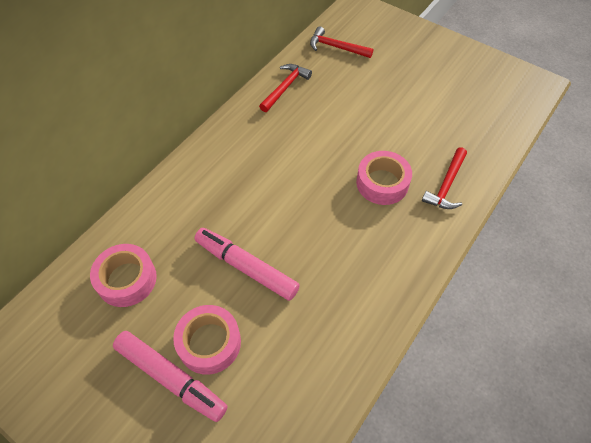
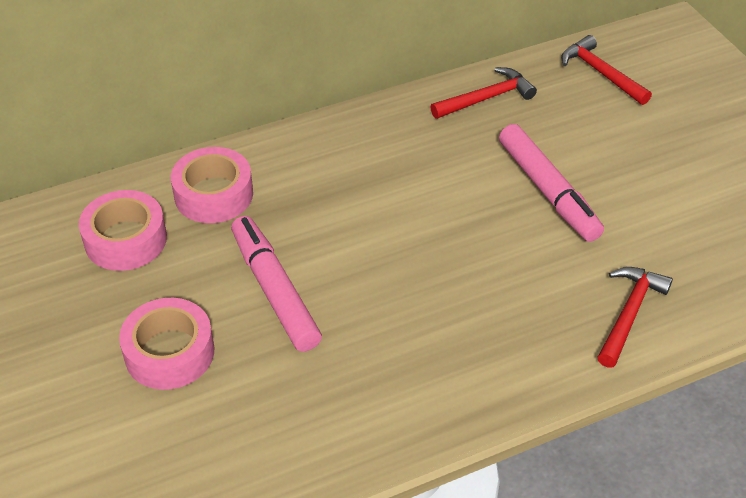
camera: 30 degrees right, 10 degrees down
pink marker [113,331,228,422] -> pink marker moved to [499,124,604,242]
pink tape [356,151,412,205] -> pink tape moved to [171,147,253,223]
red hammer [422,147,467,209] -> red hammer turned 150 degrees clockwise [597,267,673,368]

